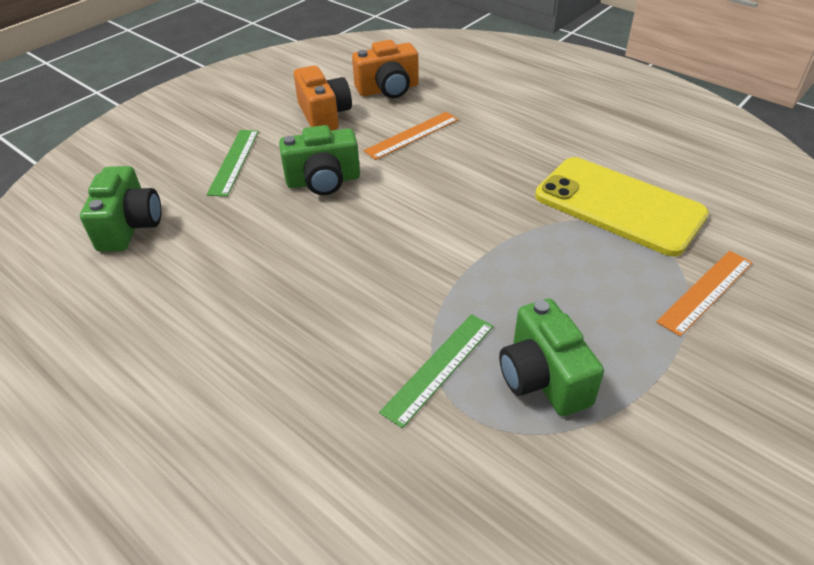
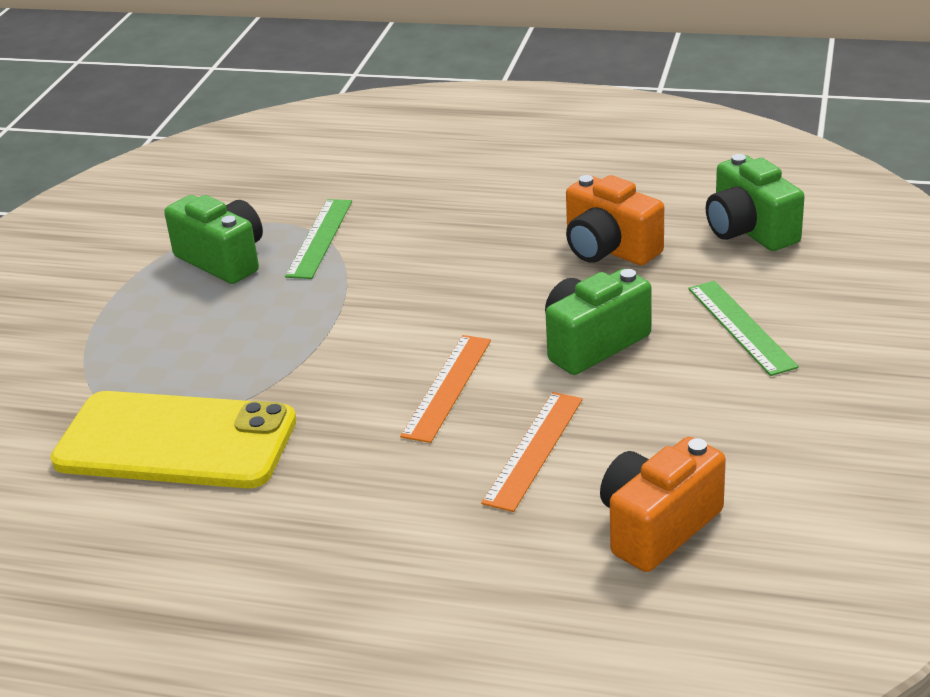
camera: 155 degrees right, 10 degrees down
orange camera [294,65,352,131] -> orange camera moved to [566,175,664,265]
orange ruler [656,251,753,337] -> orange ruler moved to [400,335,491,443]

